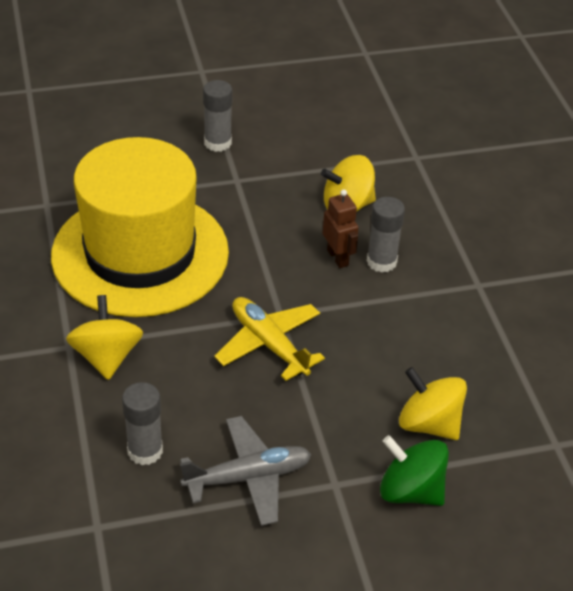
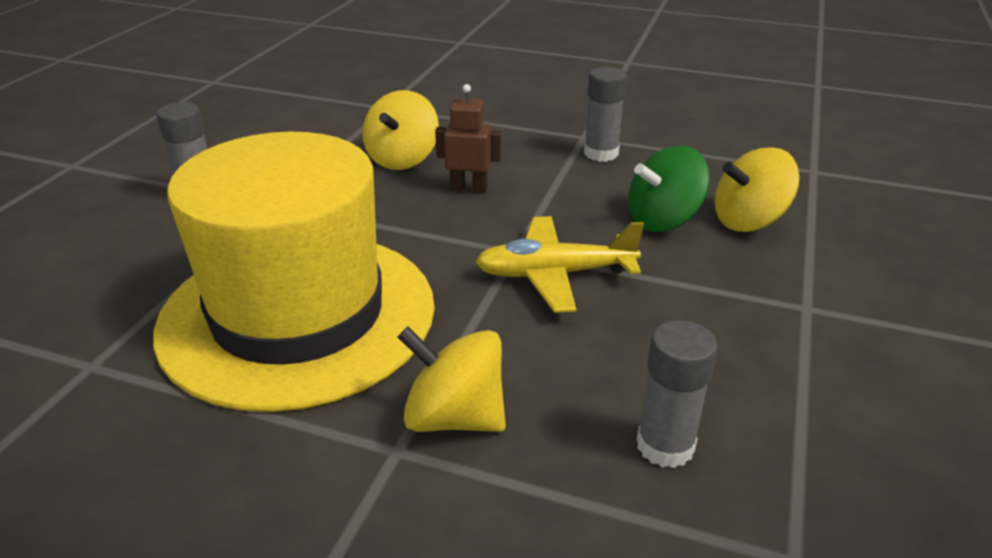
camera: 55 degrees left, 10 degrees down
grey plane [180,416,311,526] -> none
grey glue stick [367,197,405,273] -> grey glue stick moved to [584,67,627,162]
green spinning top [380,435,449,506] -> green spinning top moved to [628,146,710,232]

